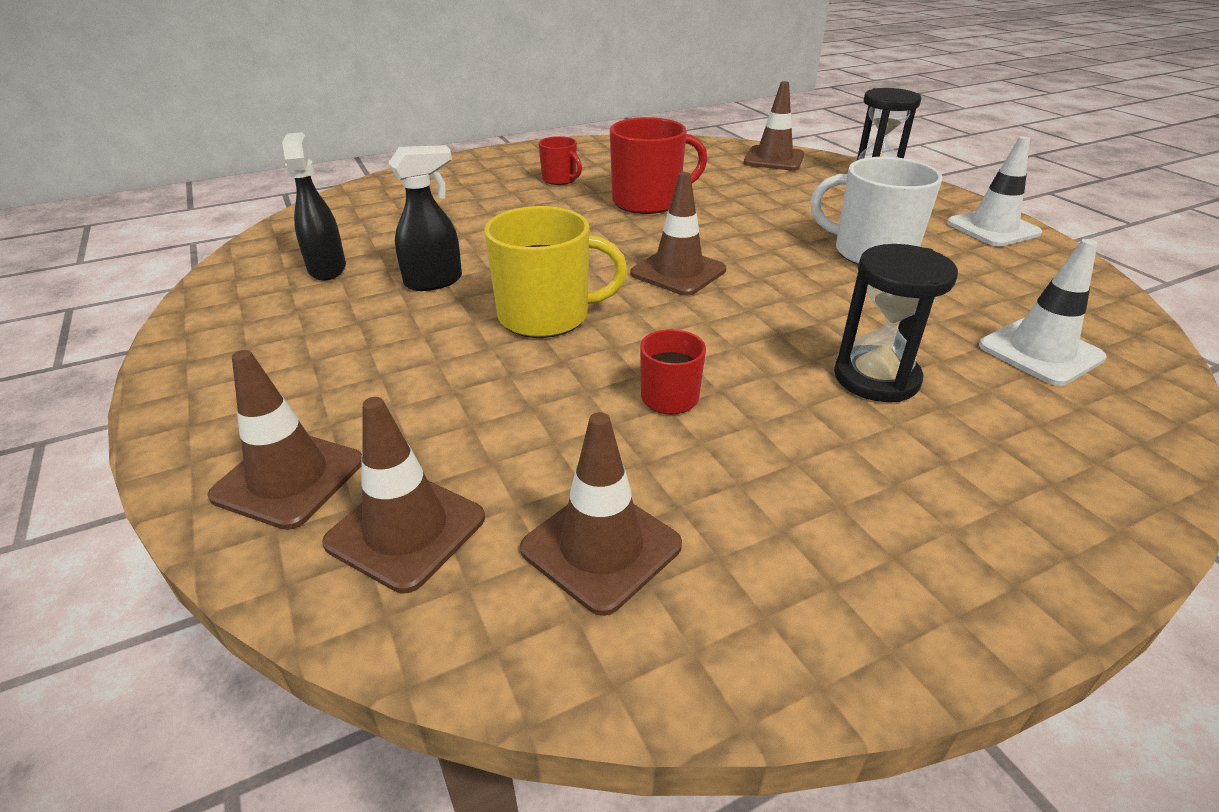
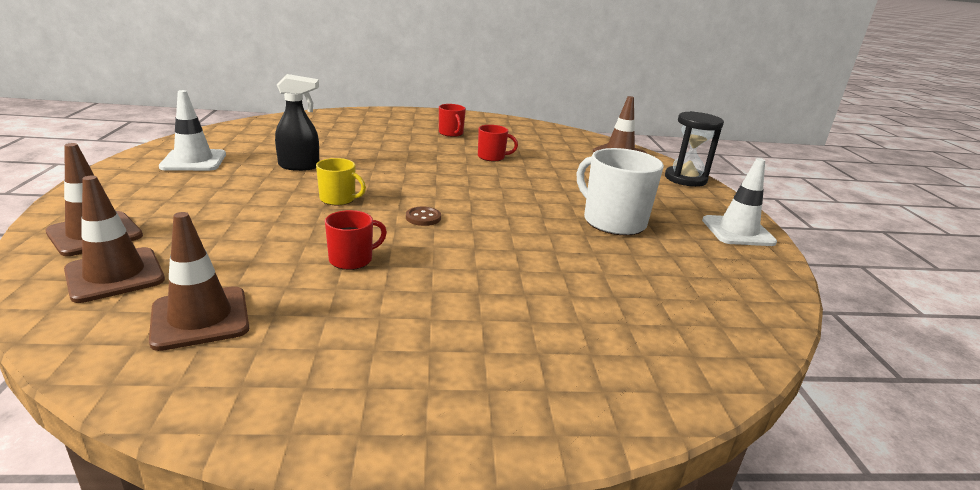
camera: 20 degrees right, 10 degrees down
black spray bottle [282,132,346,281] -> none
yellow mug [484,206,628,338] -> yellow mug [316,158,366,205], size x0.55
red mug [610,117,708,214] -> red mug [478,125,518,161], size x0.55
brown traffic cone [631,172,726,296] -> none
black hourglass [834,244,958,402] -> none
white traffic cone [979,239,1106,386] -> white traffic cone moved to [159,90,226,171]
none -> brown button [406,207,441,226]

